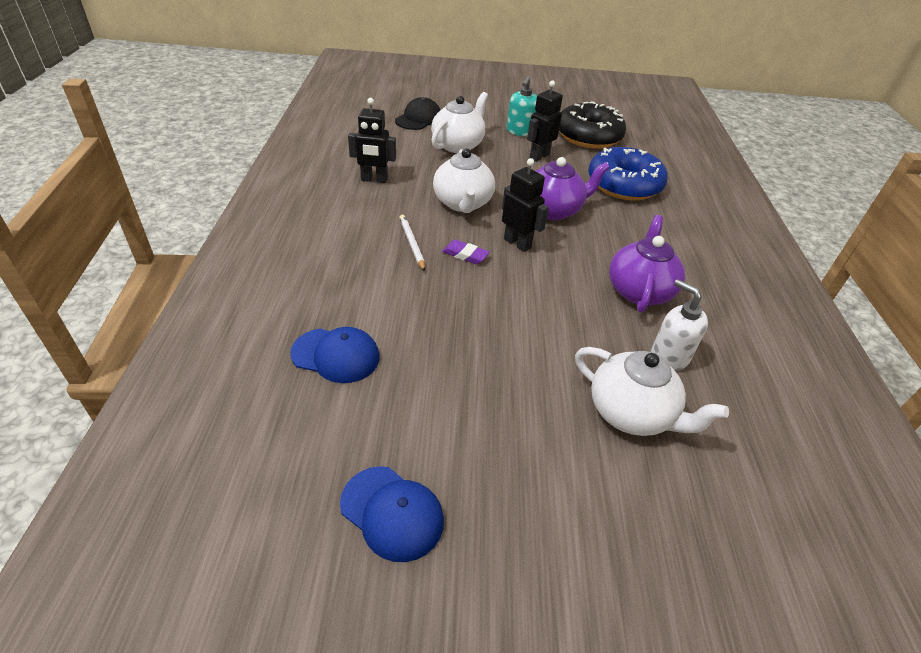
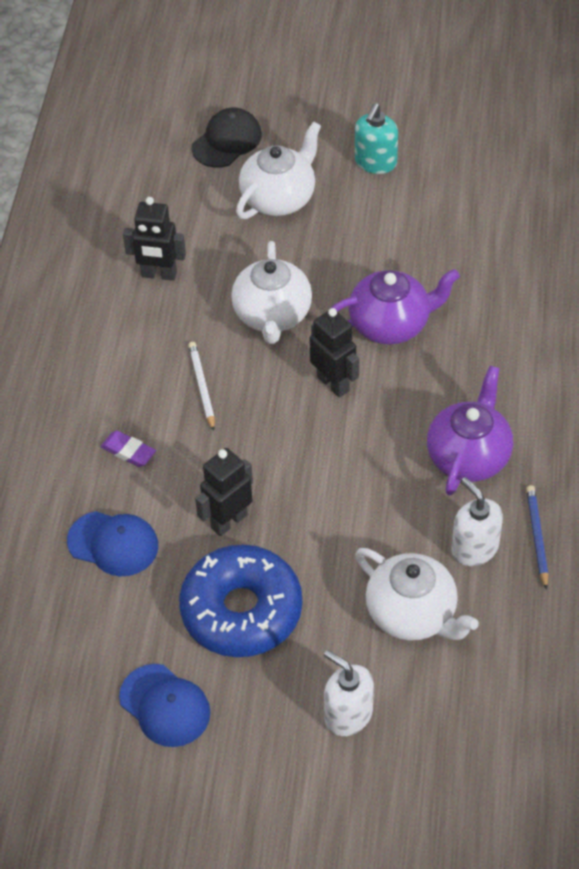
camera: 10 degrees right, 10 degrees up
purple eraser [442,240,490,264] -> purple eraser moved to [100,431,156,467]
black robot [527,80,563,162] -> black robot moved to [195,448,253,536]
black donut [559,101,626,149] -> none
blue donut [588,147,668,200] -> blue donut moved to [179,544,302,657]
none -> white soap dispenser [324,650,374,736]
none -> blue pencil [526,485,548,590]

